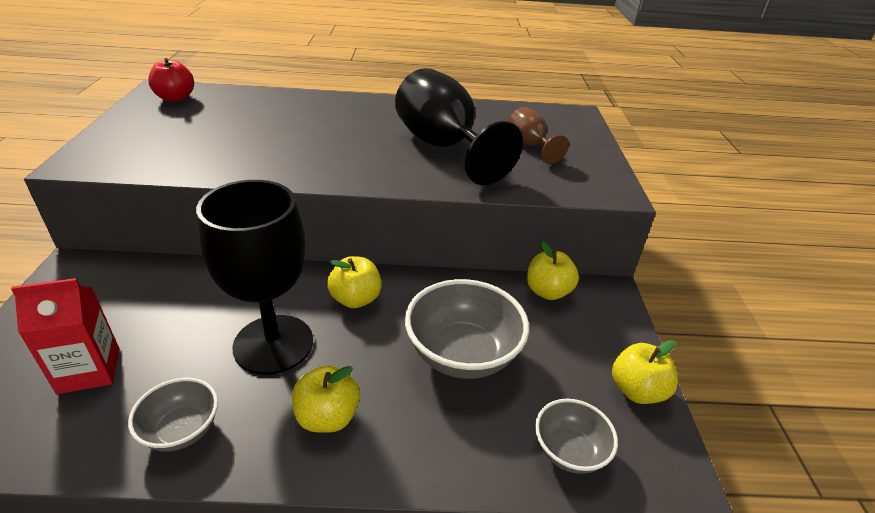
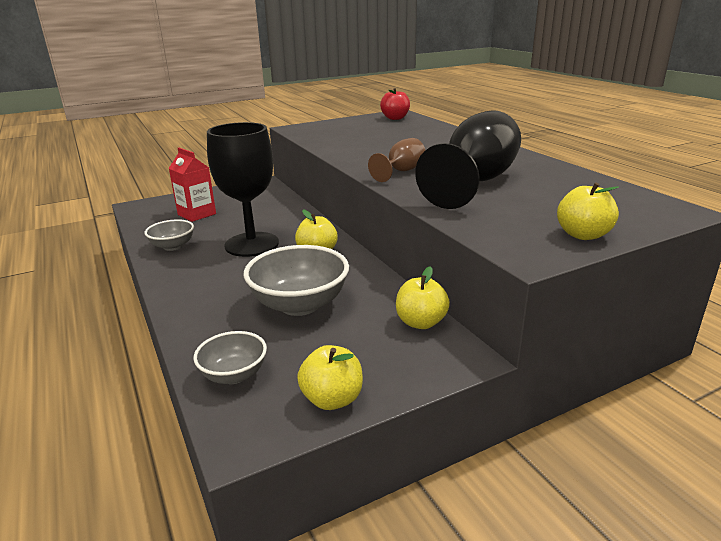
camera: 65 degrees right, 10 degrees down
yellow apple [292,365,360,433] -> yellow apple moved to [557,182,619,240]
brown goblet [508,107,569,164] -> brown goblet moved to [368,138,425,182]

